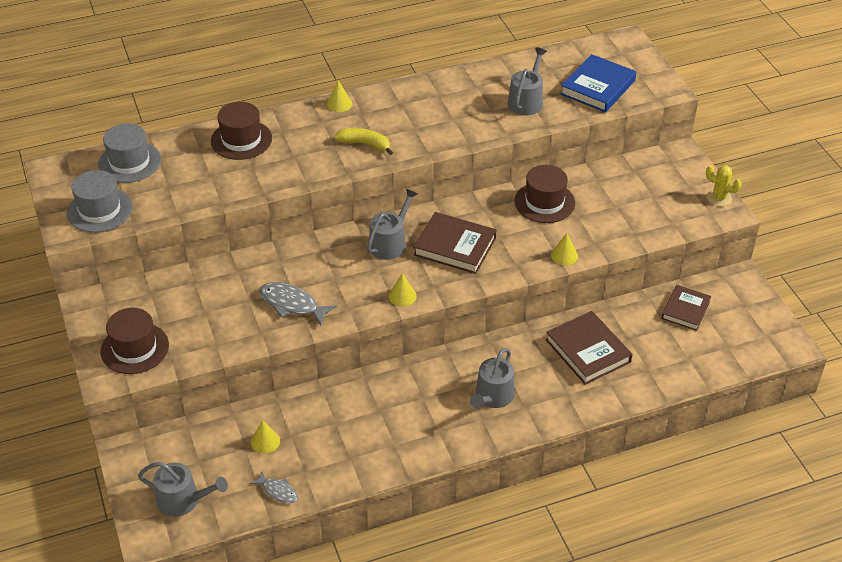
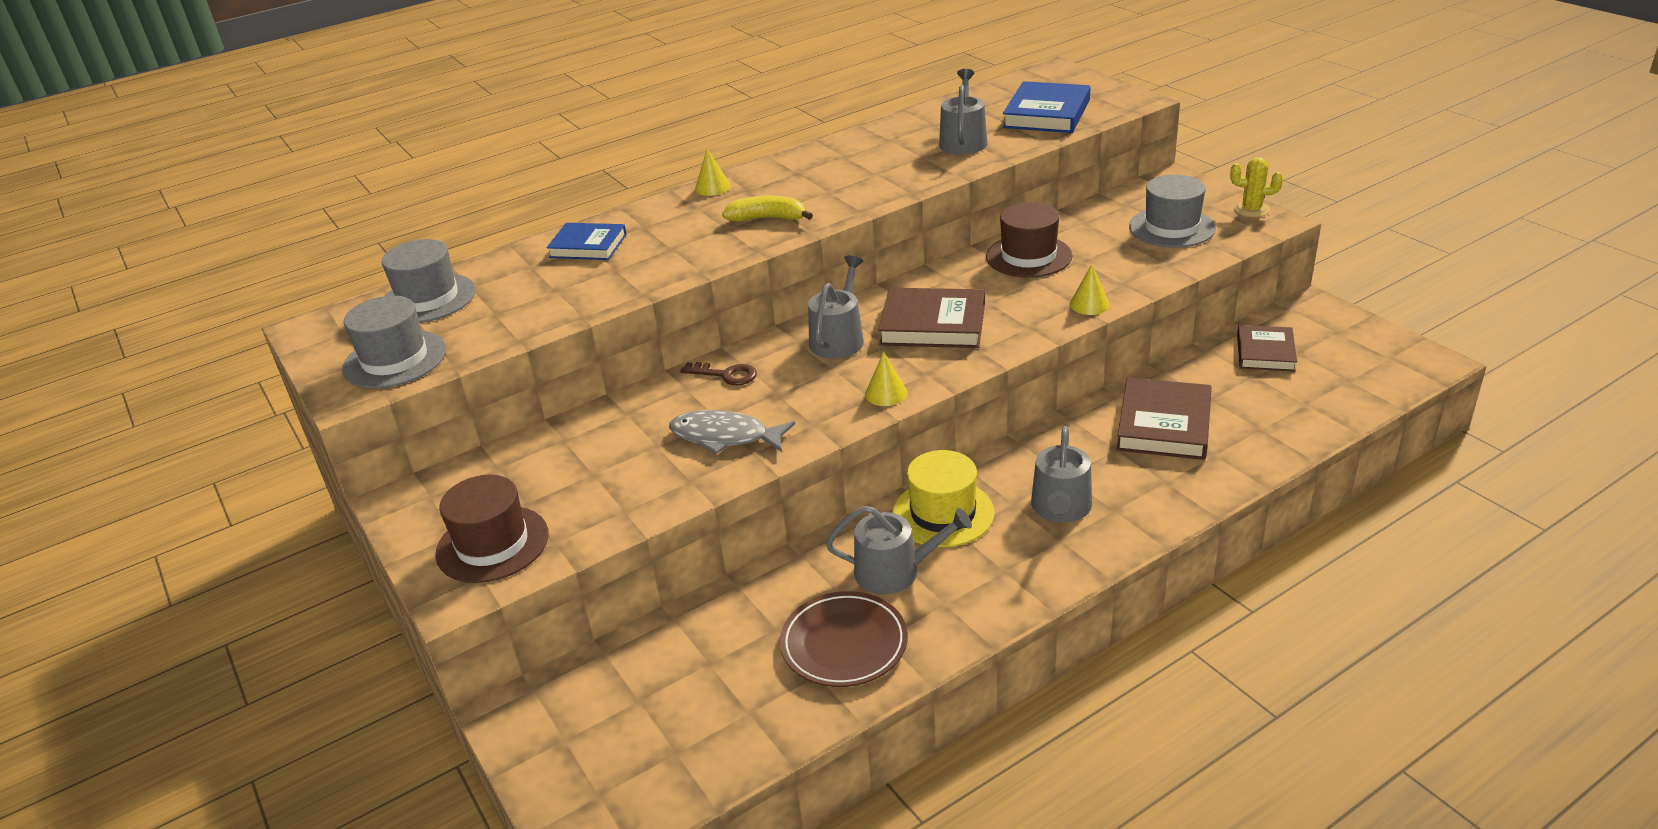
camera: 10 degrees left, 10 degrees down
grey watering can [138,462,228,517] -> grey watering can moved to [826,506,972,594]
brown hat [211,102,272,160] -> blue book [546,223,627,260]
grey fish [250,472,298,503] -> none
yellow cone [251,420,280,453] -> none
brown book [546,311,633,385] -> brown book turned 60 degrees clockwise [1116,377,1212,460]
none -> brown key [680,362,757,385]
none -> brown plate [780,591,908,687]
none -> yellow hat [892,450,994,547]
none -> grey hat [1129,175,1216,248]

